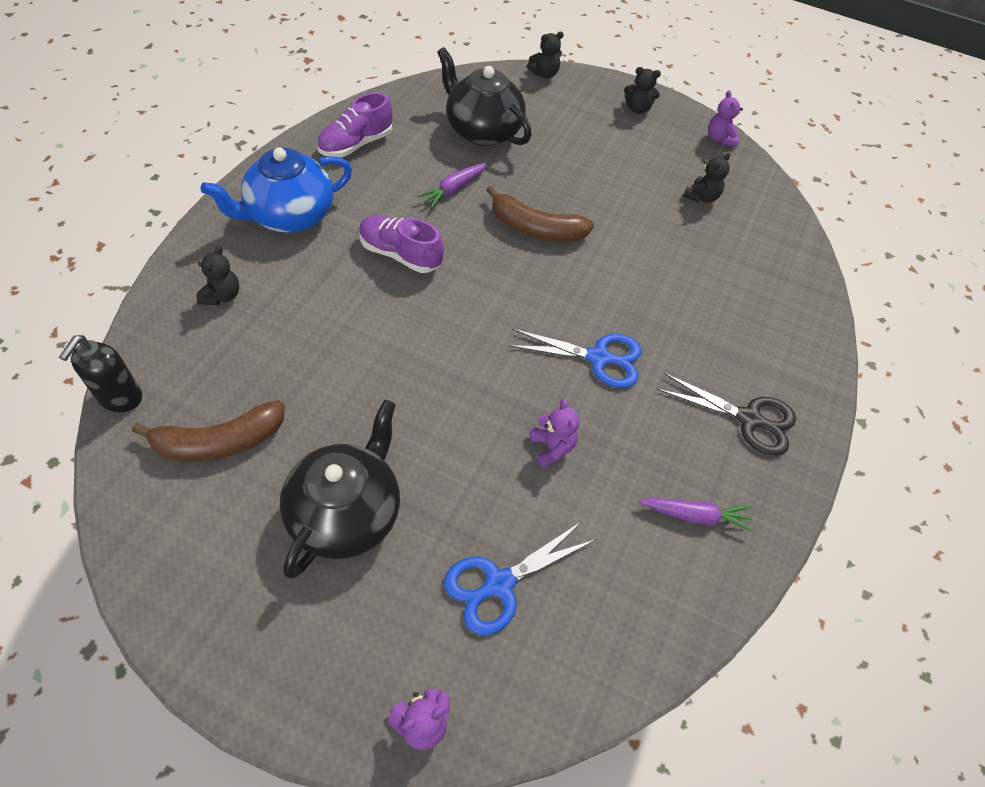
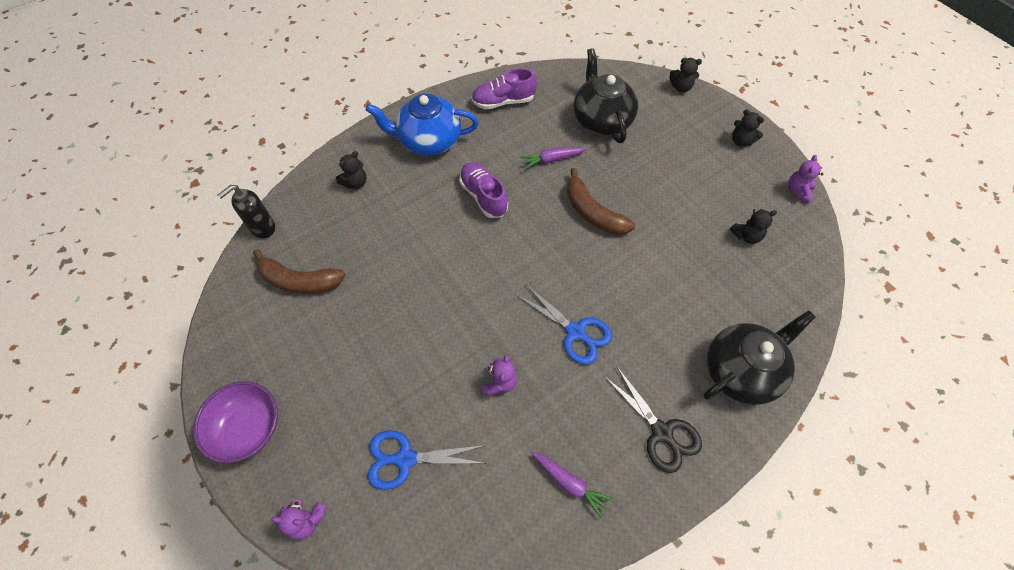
camera: 35 degrees right, 5 degrees up
black teapot [280,400,400,578] -> black teapot moved to [703,310,815,405]
none -> purple bowl [193,381,278,463]

